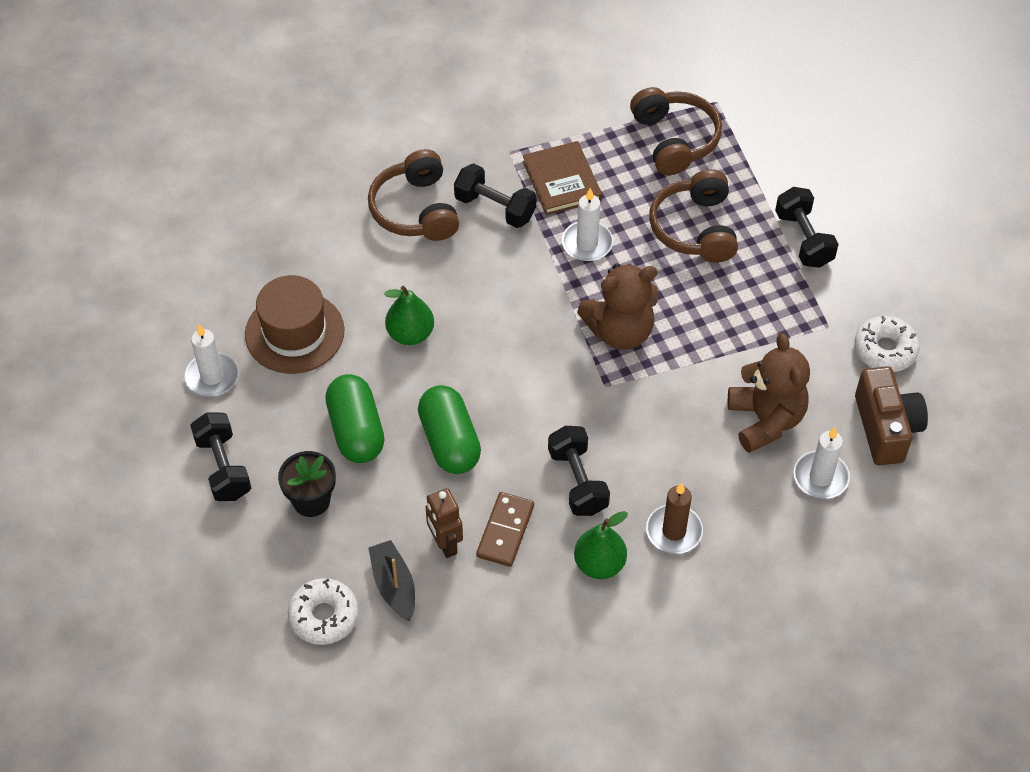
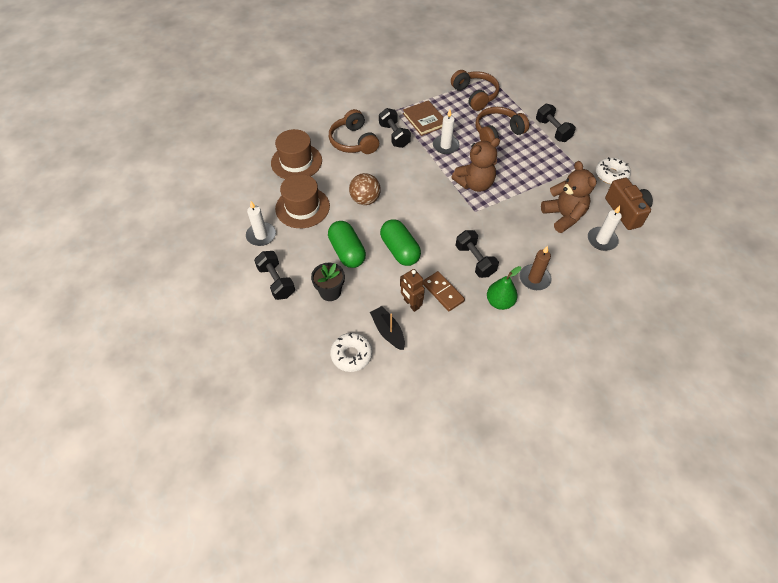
camera: 10 degrees left, 0 degrees up
green pear [384,286,434,345] -> brown ball [349,173,381,205]
black dumbbell [454,163,536,228] -> black dumbbell turned 45 degrees clockwise [379,108,411,148]
brown domino [476,492,534,567] -> brown domino turned 45 degrees counterclockwise [423,271,465,311]
brown headphones [649,169,738,263] -> brown headphones turned 75 degrees clockwise [475,107,529,142]
none -> brown hat [271,129,322,179]

